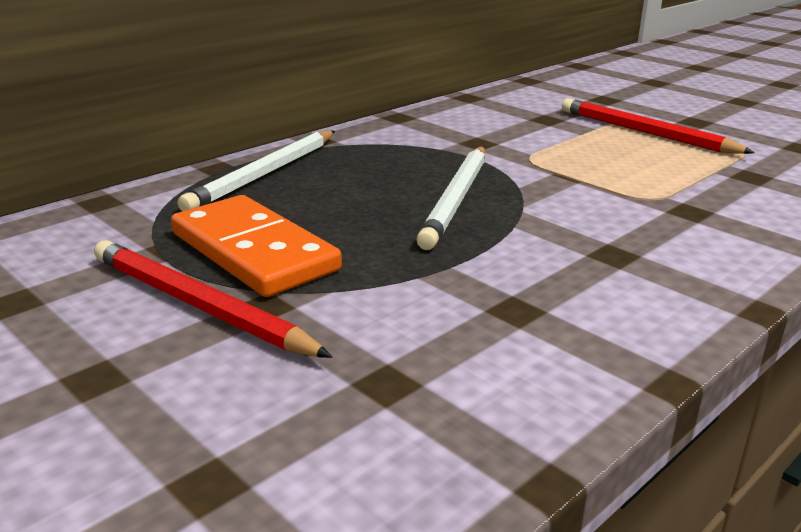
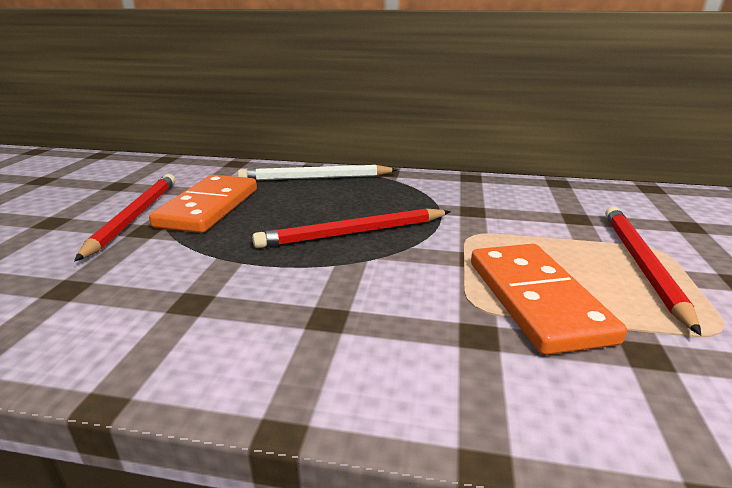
camera: 55 degrees right, 0 degrees up
white pencil [416,147,485,250] -> red pencil [252,208,451,248]
none -> orange domino [471,244,627,355]

